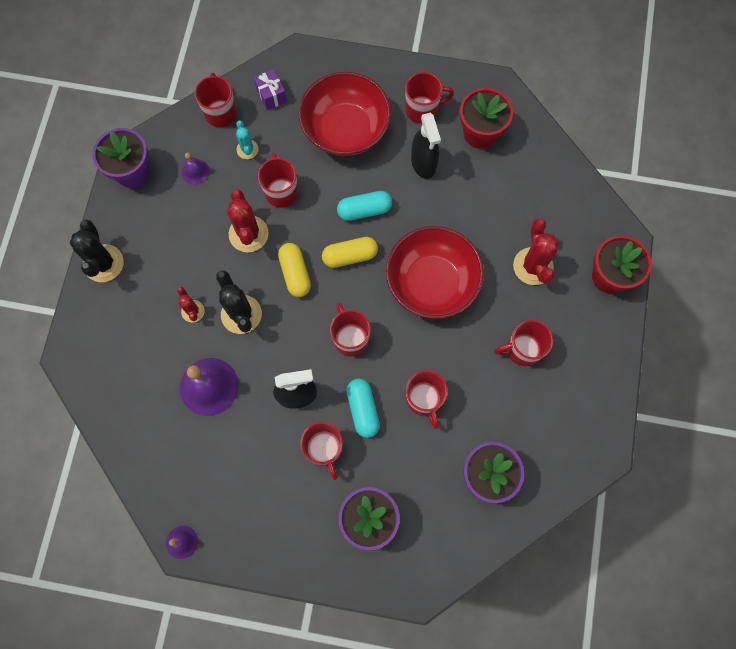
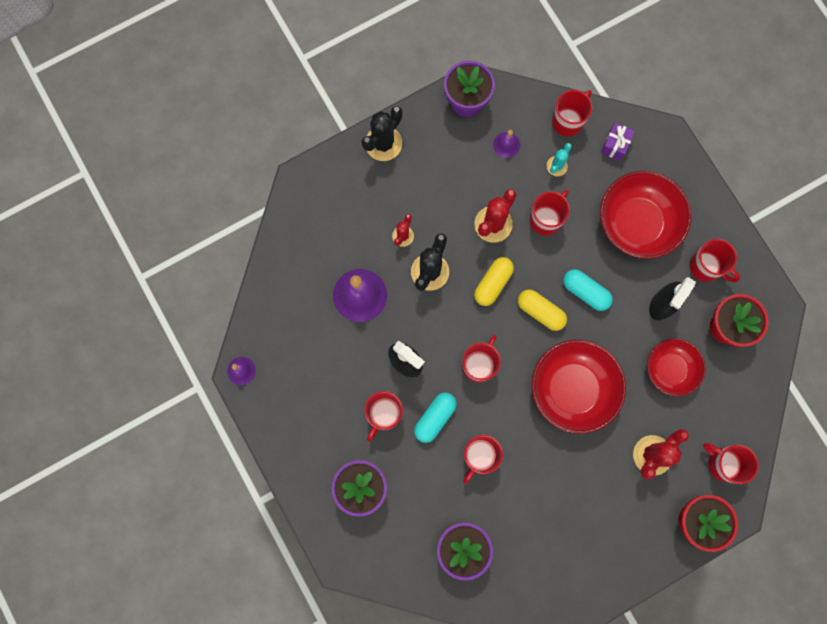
camera: 50 degrees right, 5 degrees up
red mug [494,320,553,366] -> red mug moved to [703,443,759,484]
none -> red bowl [647,338,706,397]

